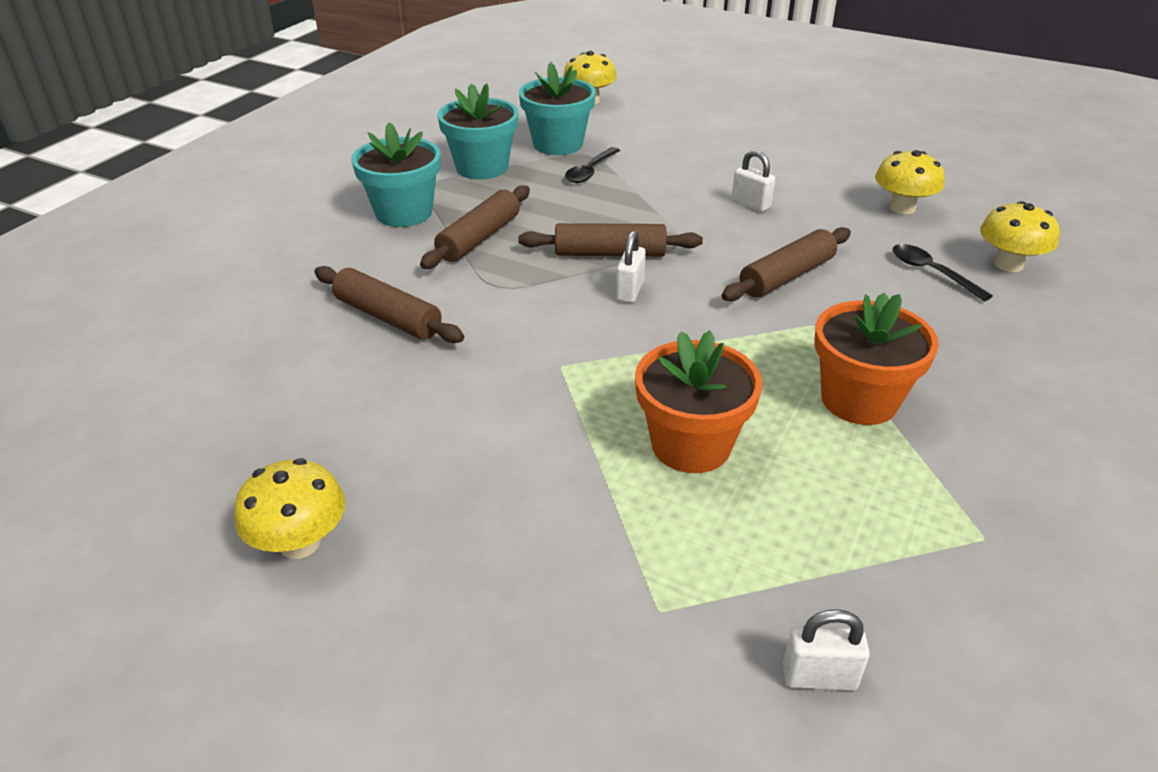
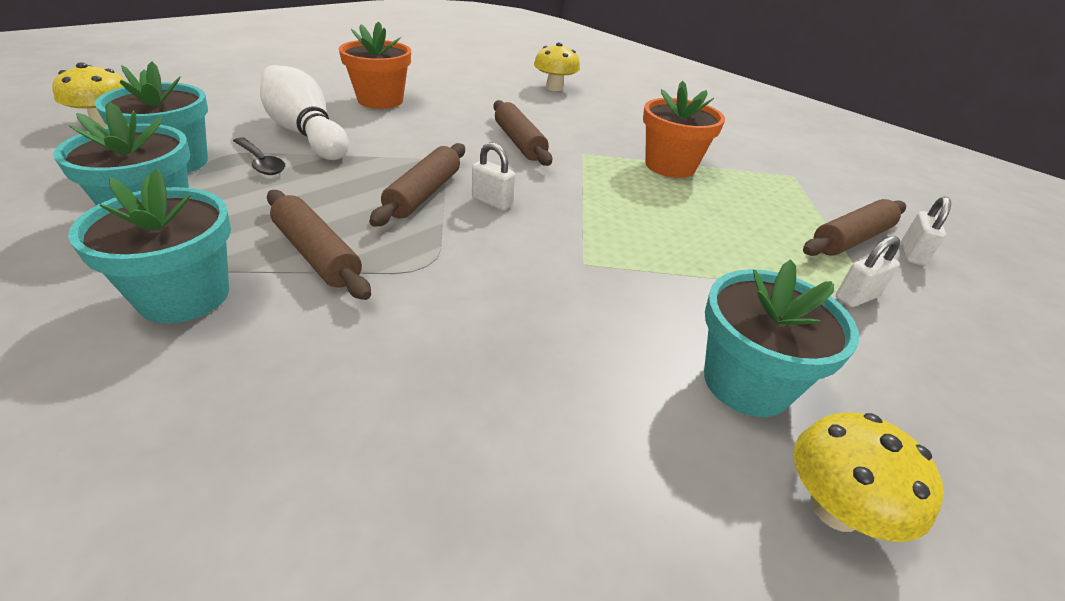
camera: 75 degrees left, 0 degrees up
brown rolling pin [314,266,464,343] -> brown rolling pin moved to [803,199,906,256]
orange flower pot [635,330,762,473] -> orange flower pot moved to [339,21,411,109]
white padlock [732,150,775,212] -> white padlock moved to [836,236,900,307]
yellow mushroom [875,150,945,214] -> none
black spoon [893,244,993,302] -> none
none -> white bowling pin [260,65,349,160]
none -> turquoise flower pot [704,259,859,417]

